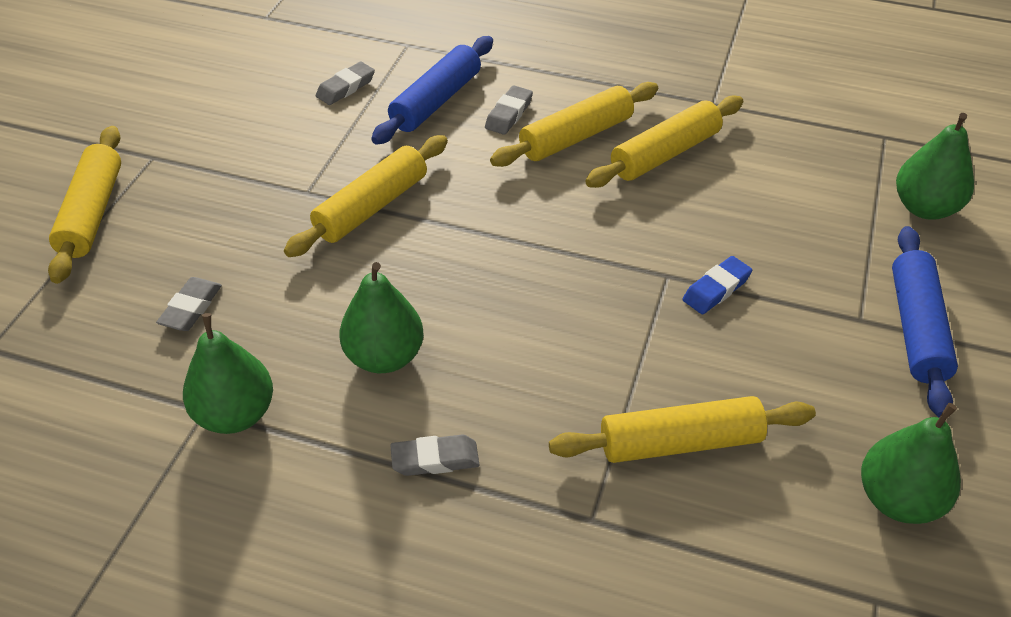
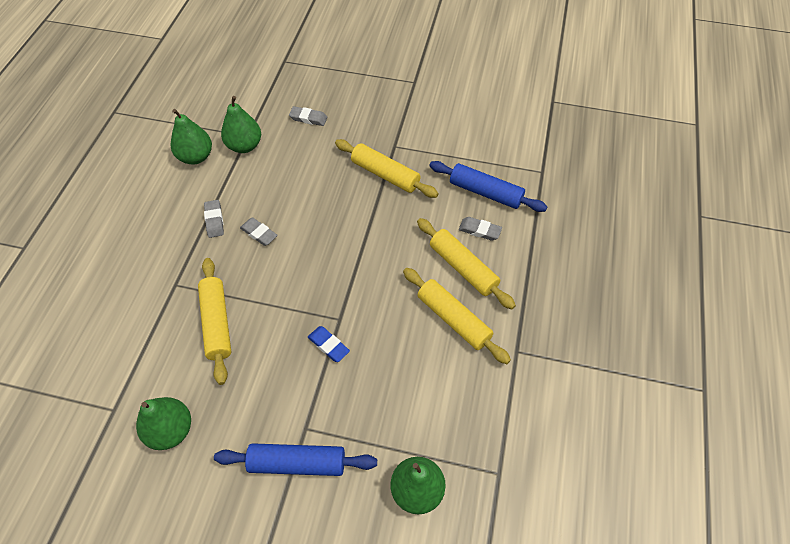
camera: 85 degrees right, 10 degrees up
yellow rolling pin [48,126,121,284] -> none
grey eraser [316,61,375,105] -> grey eraser moved to [240,217,278,246]
green pear [339,262,424,373] -> green pear moved to [171,109,212,164]

